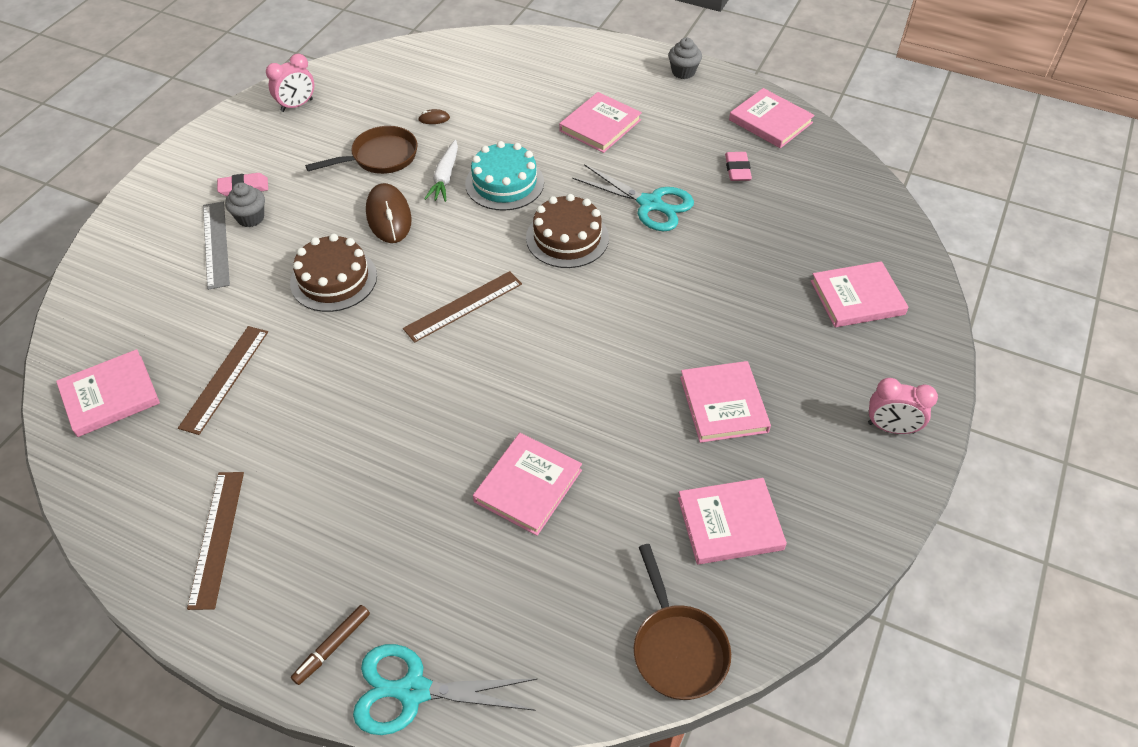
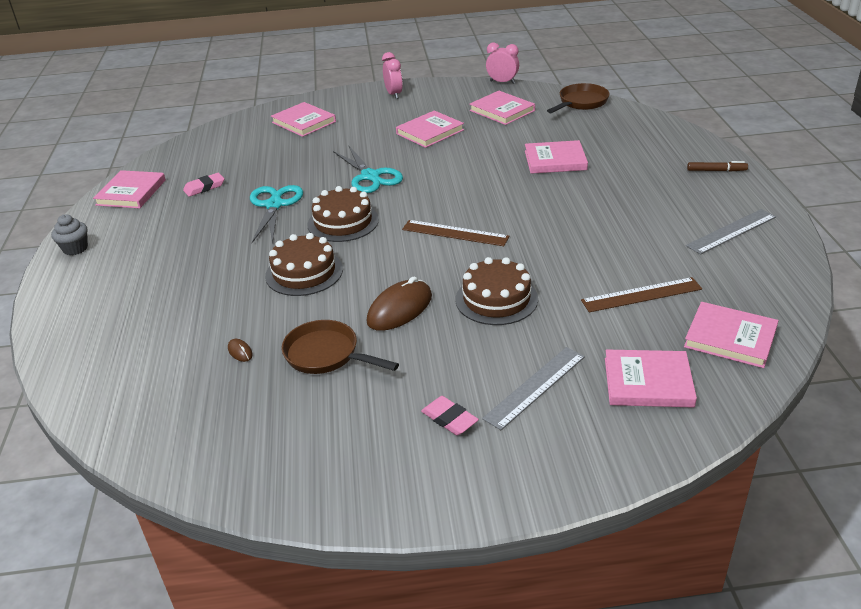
camera: 120 degrees left, 15 degrees down
brown ruler [187,472,244,610] -> grey ruler [686,209,776,255]
grey cupcake [225,182,265,227] -> none
pink clock [266,54,314,112] -> pink clock moved to [486,43,519,84]
turquoise scissors [353,644,538,735] -> turquoise scissors moved to [333,146,403,193]
white carrot [424,140,458,202] -> none
turquoise cake [465,141,544,211] -> brown cake [265,233,343,296]
pink book [559,92,642,153] -> pink book moved to [605,349,697,408]

